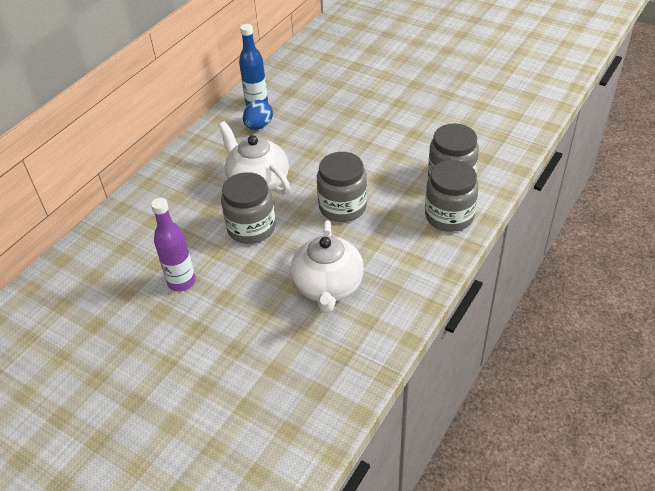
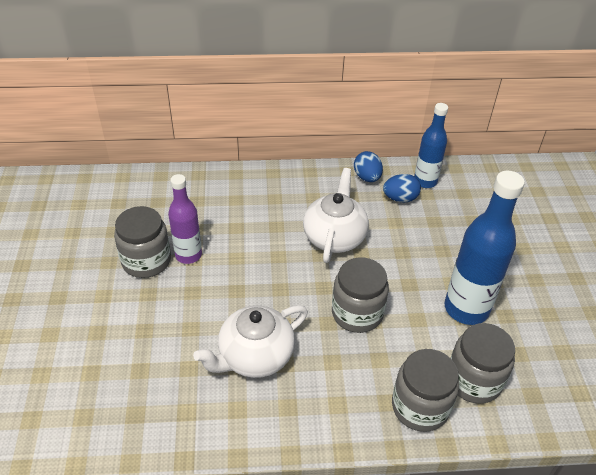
camera: 50 degrees right, 0 degrees up
grey jar [221,172,276,244] -> grey jar moved to [114,206,171,278]
none -> blue egg [354,151,383,182]
none -> blue bottle [445,171,525,325]

